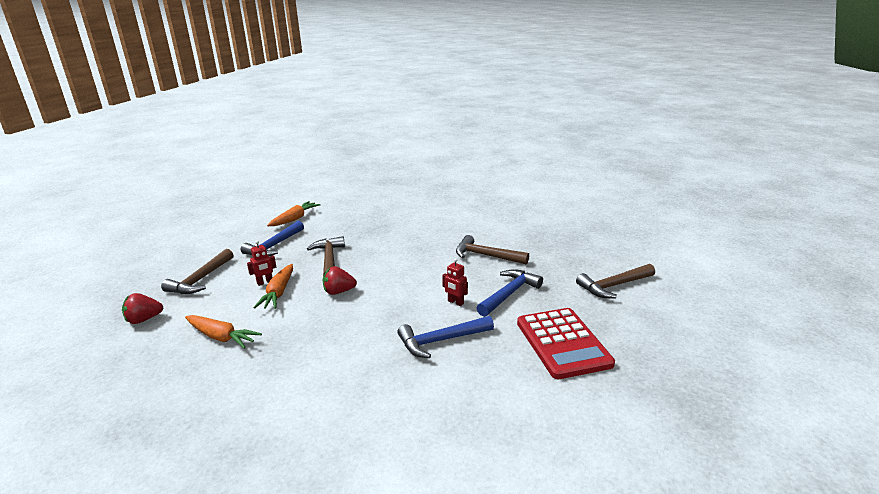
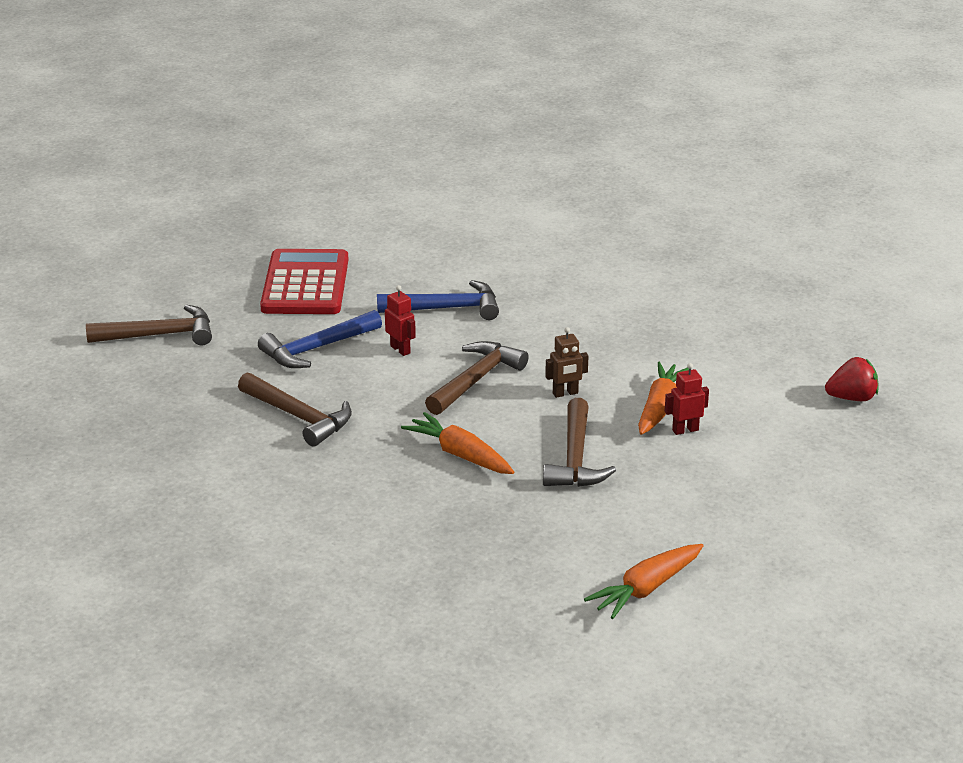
camera: 165 degrees left, 5 degrees up
brown hammer [161,249,233,294] -> brown hammer moved to [425,341,528,415]
orange carrot [185,315,262,349] -> orange carrot moved to [401,412,514,474]
blue hammer [241,221,304,256] -> none
red strawberry [323,266,357,295] -> brown robot [545,327,588,398]

